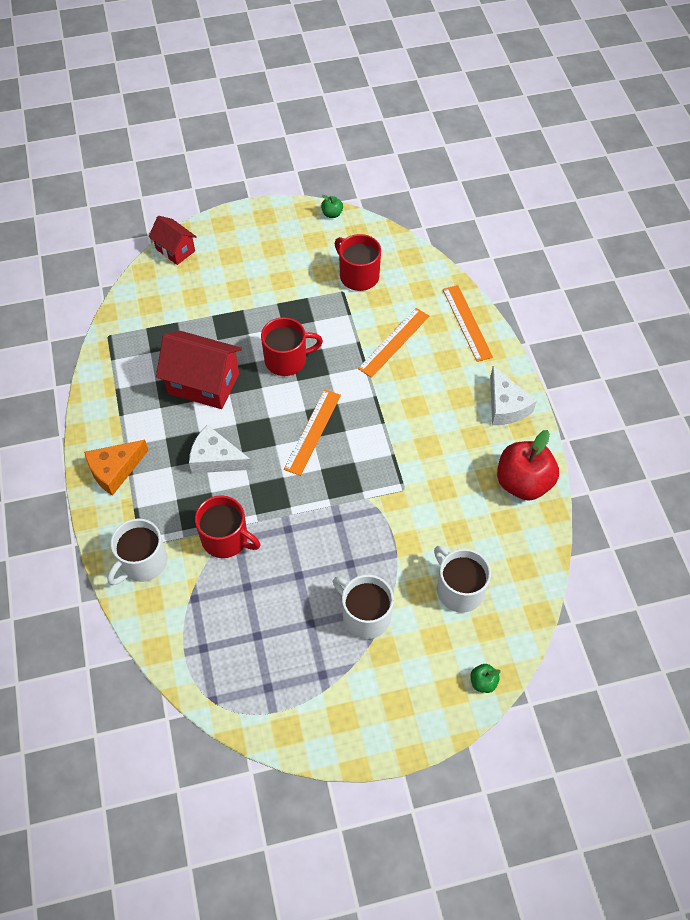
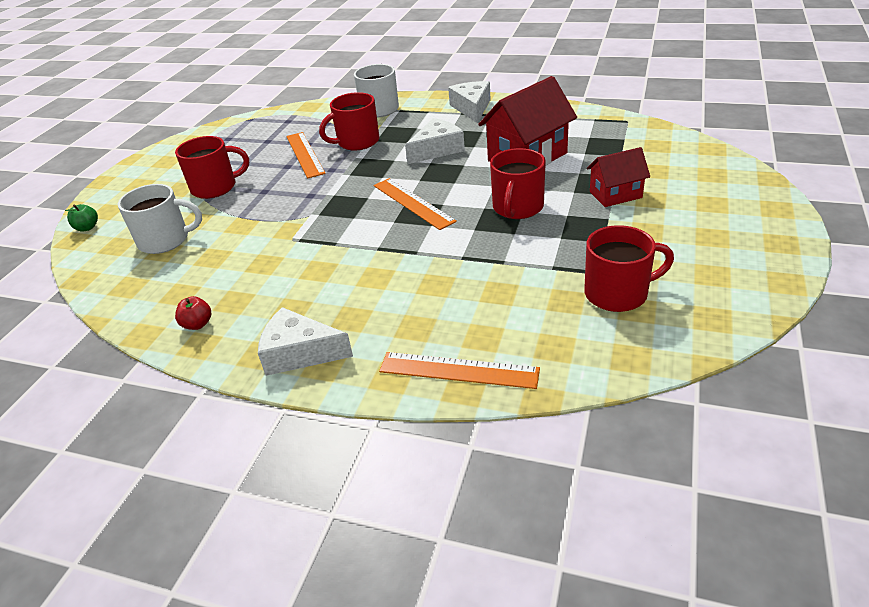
camera: 125 degrees right, 20 degrees down
orange cheese [84,440,149,496] -> white cheese [448,81,491,123]
red house [149,216,197,265] -> red house moved to [587,147,650,207]
green apple [321,195,343,218] -> none
white mug [333,575,394,639] -> red mug [175,136,249,199]
orange ruler [358,308,429,378] -> orange ruler moved to [286,132,326,178]
red apple [497,430,559,501] -> red apple [175,296,211,330], size x0.43

